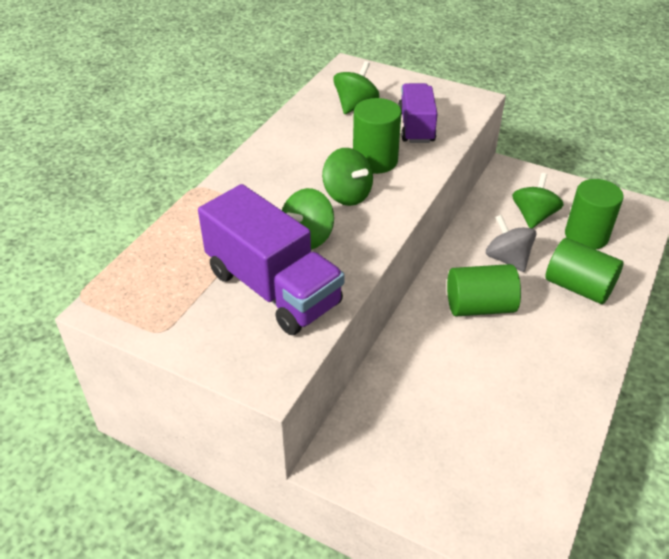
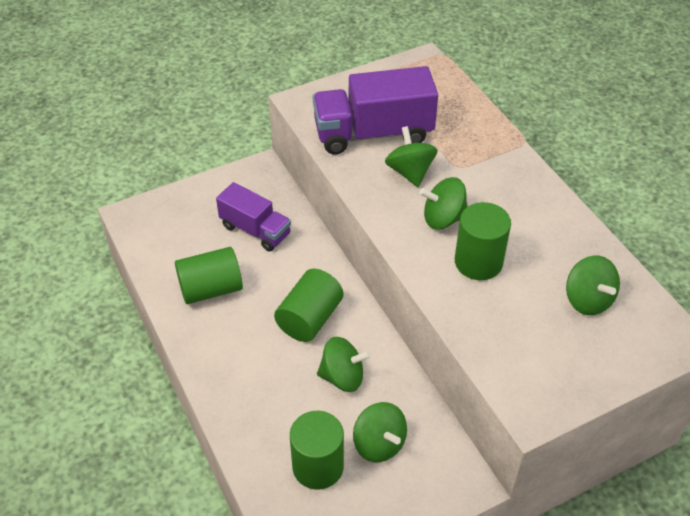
camera: 125 degrees right, 5 degrees up
purple truck [398,83,438,143] -> purple truck moved to [216,182,291,251]
grey spinning top [486,215,536,272] -> green spinning top [317,337,371,392]
green cylinder [545,238,624,304] -> green cylinder moved to [175,247,243,304]

